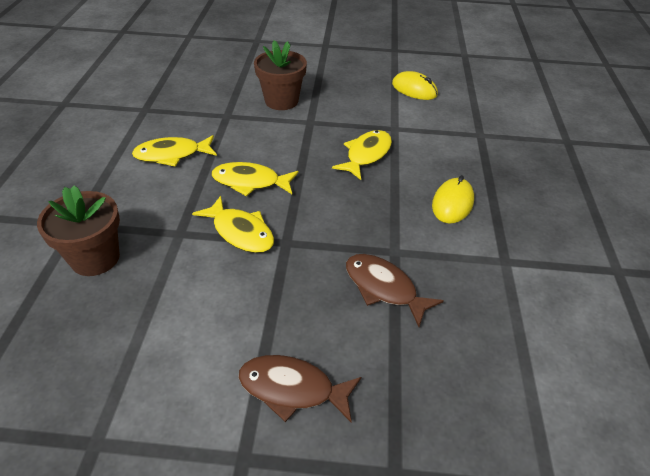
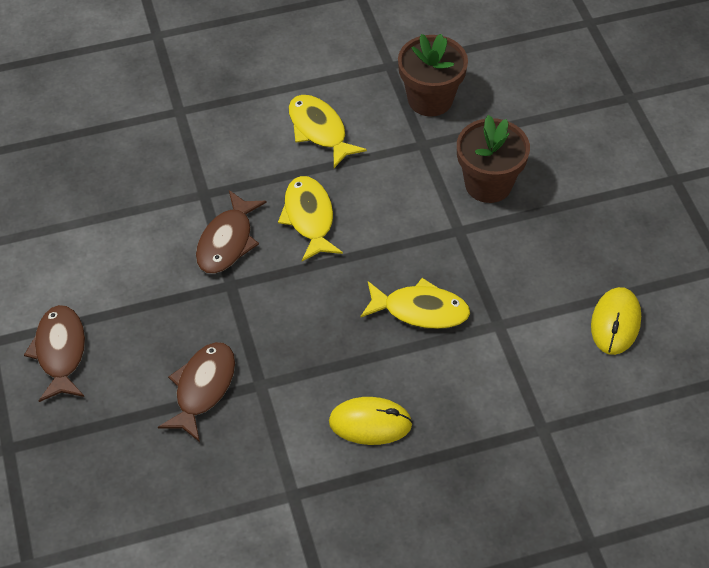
camera: 70 degrees right, 10 degrees up
brown flower pot [37,185,120,276] -> brown flower pot moved to [398,34,468,116]
yellow fish [192,196,274,253] -> brown fish [196,190,267,274]

